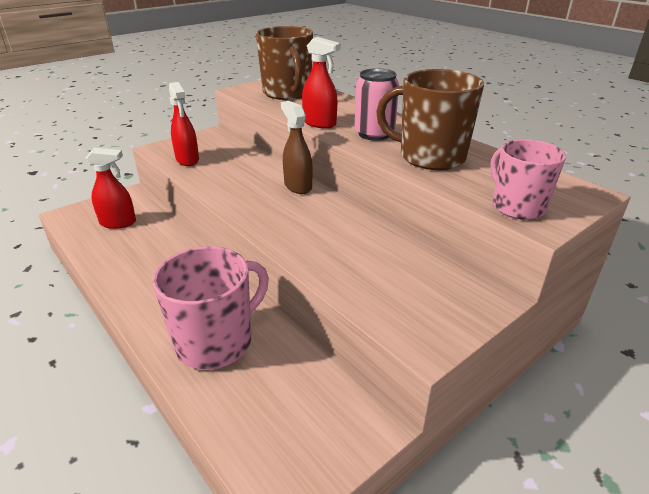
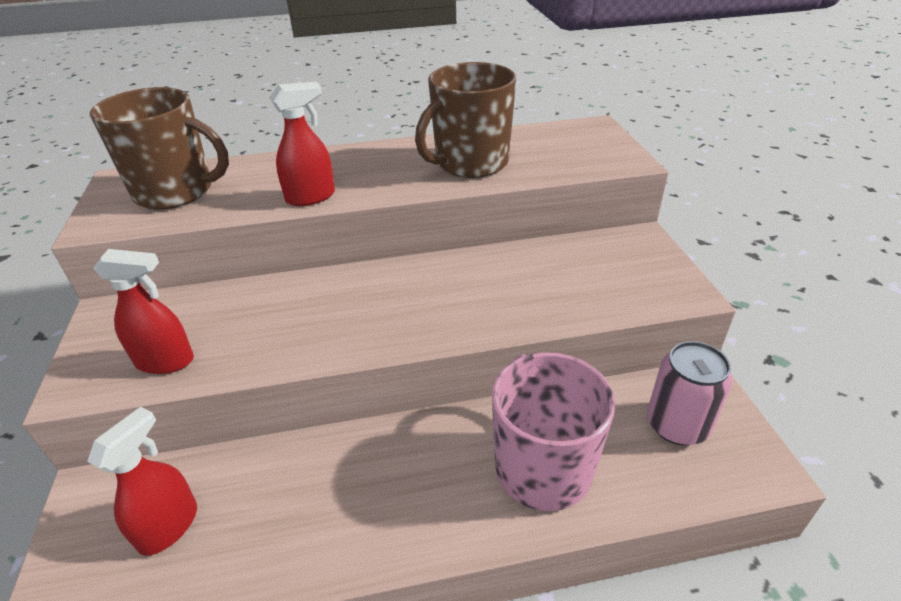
camera: 60 degrees left, 5 degrees up
brown spray bottle [281,101,313,194] -> none
pink can [354,68,399,141] -> pink can moved to [647,341,732,445]
pink mug [490,139,566,220] -> none

